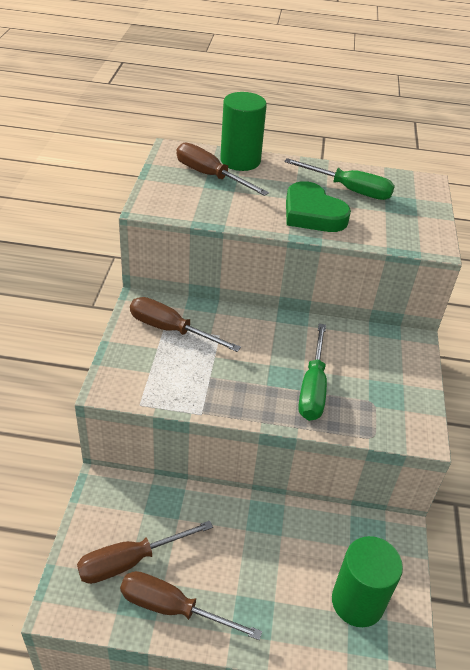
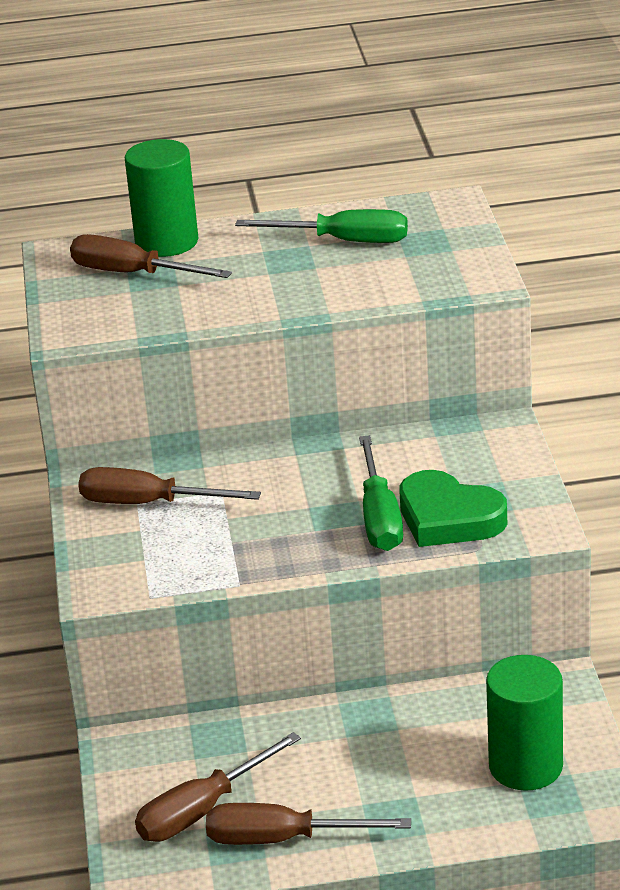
camera: 10 degrees left, 10 degrees down
green heart [286,181,351,232] -> green heart moved to [399,470,507,547]

